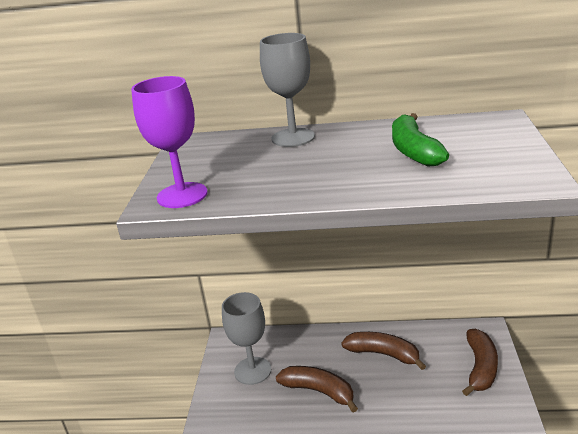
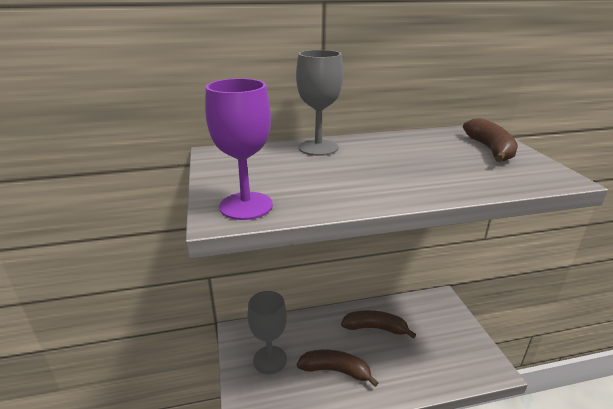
camera: 20 degrees left, 0 degrees up
green banana [392,113,449,167] -> none
brown banana [462,329,498,396] -> brown banana moved to [463,118,518,162]

